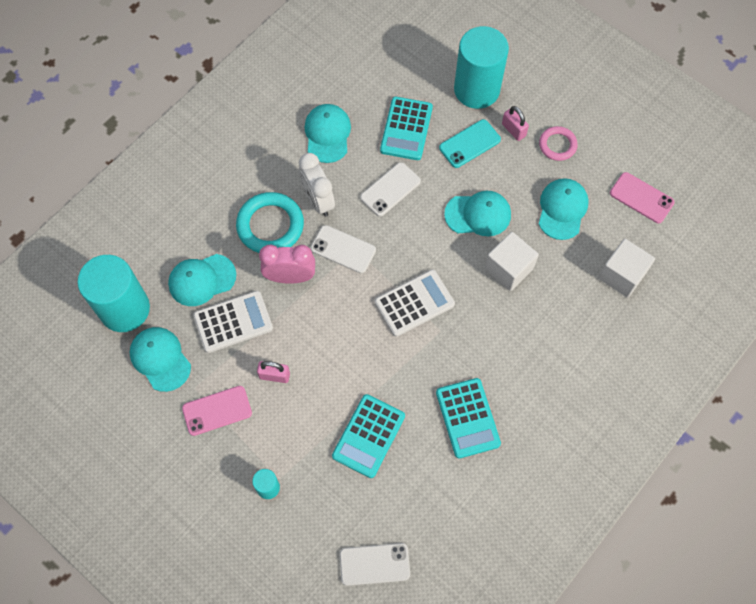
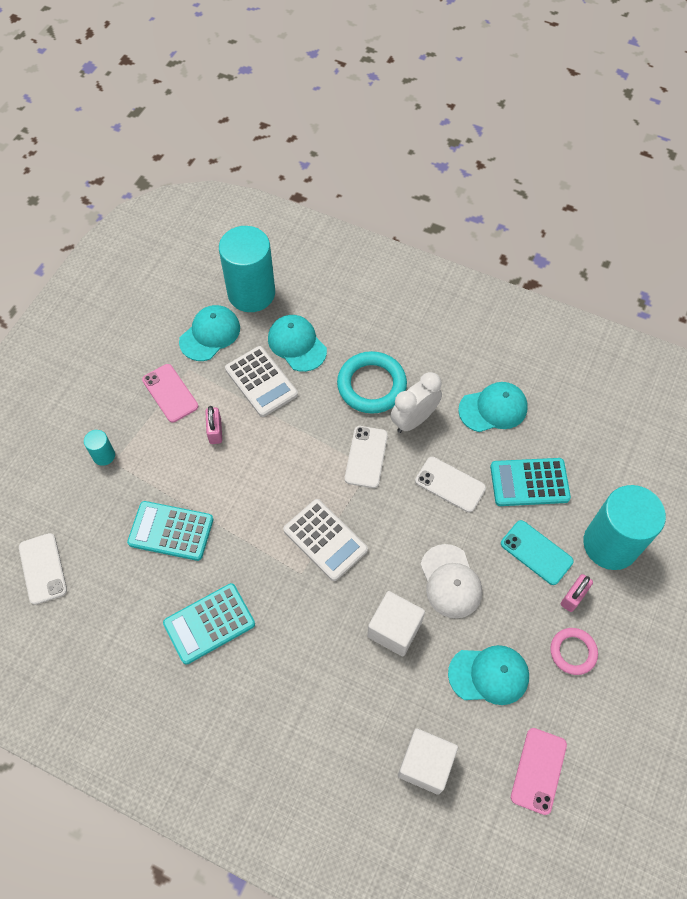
camera: 75 degrees right, 5 degrees down
pink clock [259,245,315,284] -> none
turquoise cap [444,191,511,236] -> white cap [420,544,482,618]

